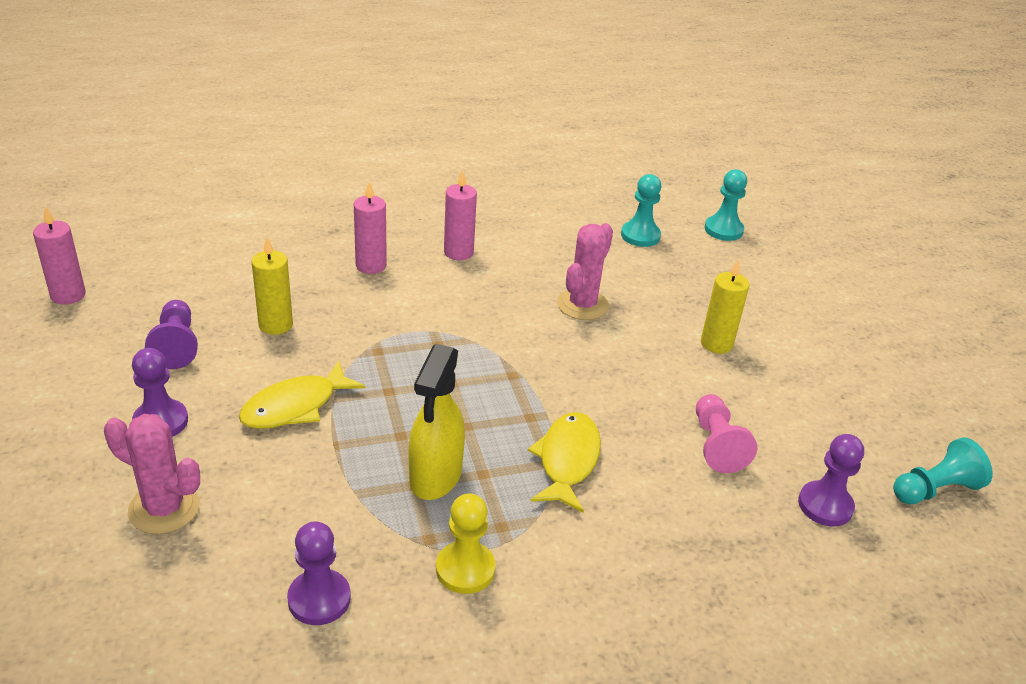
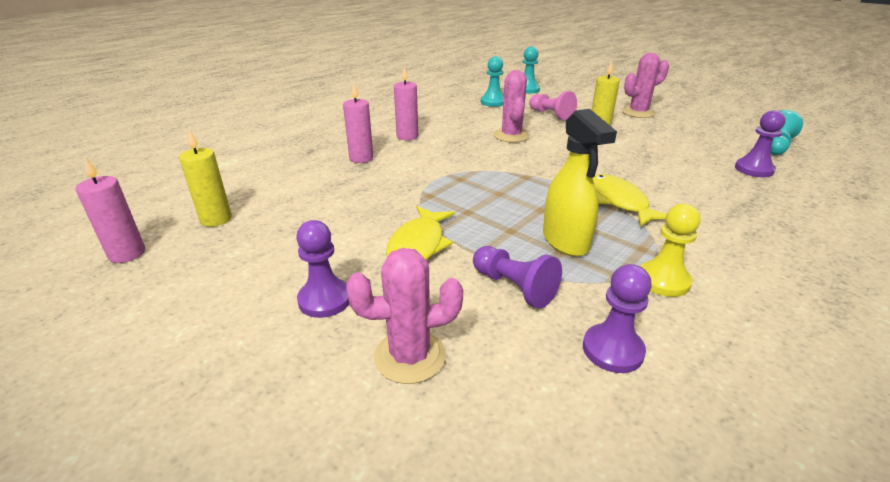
camera: 30 degrees left, 5 degrees down
purple pawn [145,300,198,369] -> purple pawn moved to [473,246,562,309]
yellow candle [252,237,293,335] -> yellow candle moved to [179,130,232,227]
pink pawn [696,394,757,473] -> pink pawn moved to [529,91,577,121]
none -> pink cactus [622,53,669,118]

